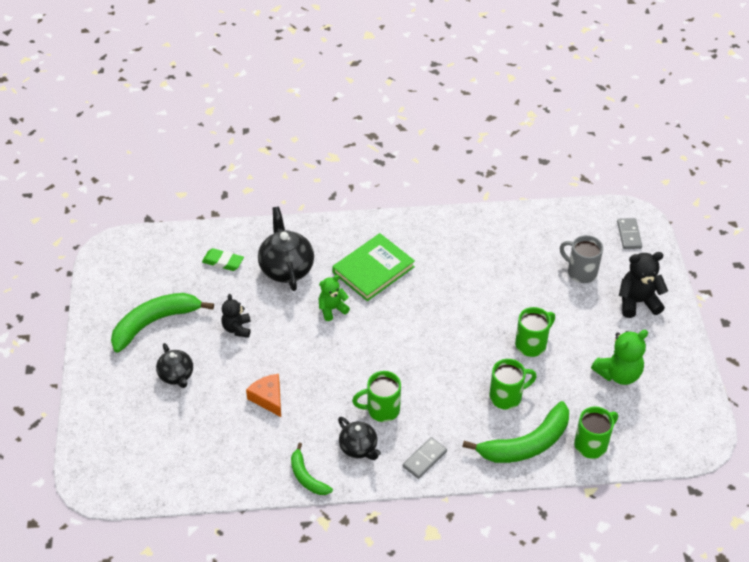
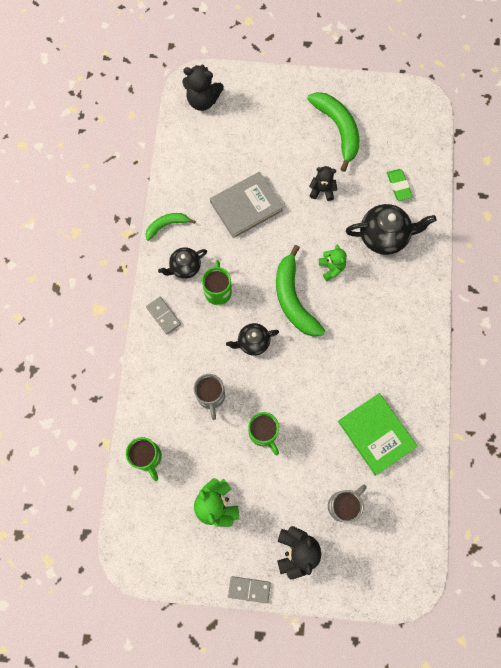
camera: 100 degrees right, 25 degrees up
black teapot [156,343,193,388] -> black teapot moved to [226,323,279,356]
green eraser [202,248,244,271] -> green eraser turned 45 degrees counterclockwise [387,169,413,201]
orange cheese [246,374,281,417] -> grey book [210,172,283,238]
green book [332,233,415,301] -> green book moved to [338,393,418,475]
green banana [462,401,569,463] -> green banana moved to [276,245,325,337]
green mug [489,359,537,410] -> grey mug [194,374,225,420]
grey domino [617,218,642,249] -> grey domino moved to [228,576,271,603]
none -> black teddy bear [182,65,224,111]

